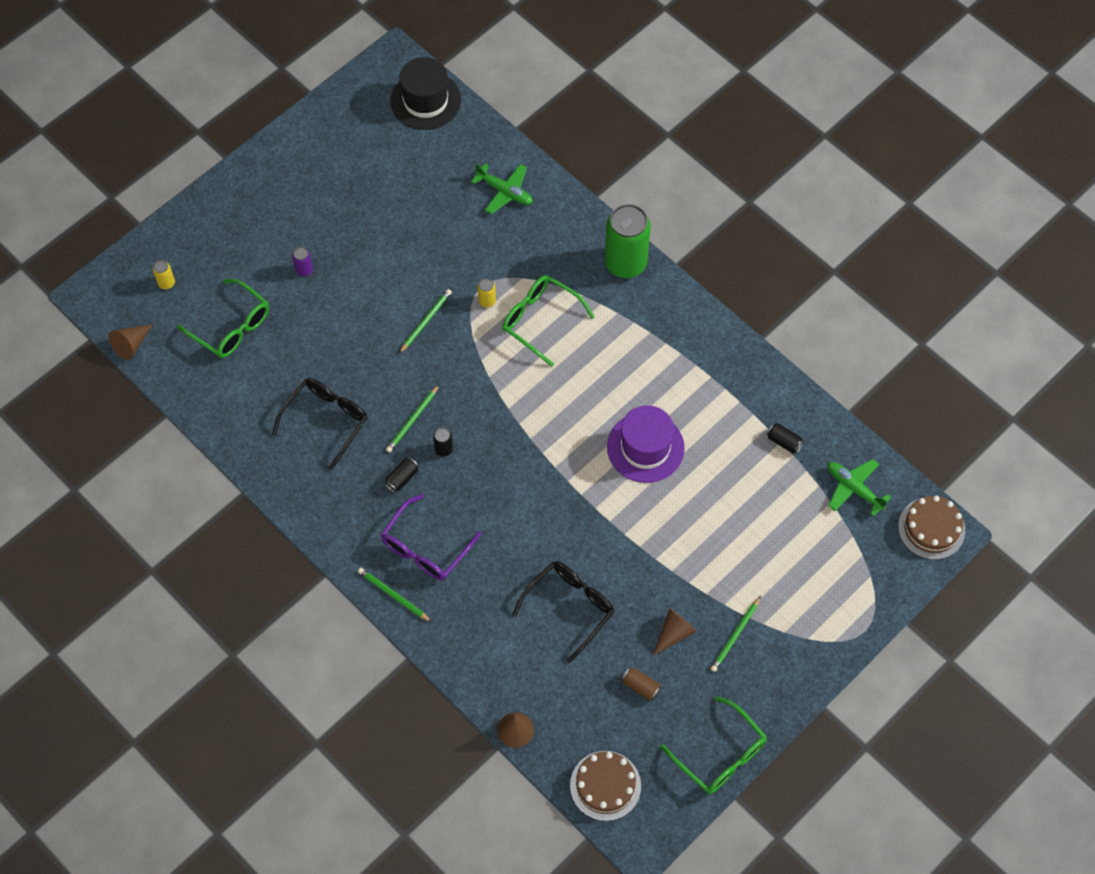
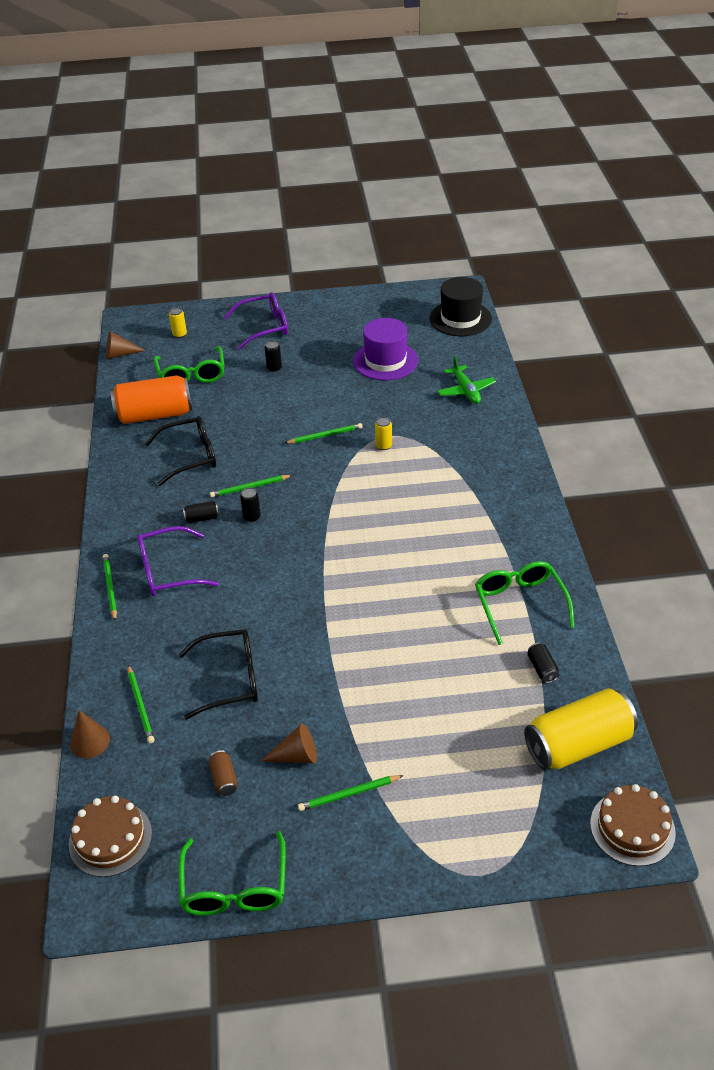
camera: 40 degrees right, 20 degrees down
purple can [292,247,313,276] -> black can [265,341,282,372]
green glasses [502,275,595,367] -> green glasses moved to [475,561,574,645]
green can [604,204,651,278] -> none
purple hat [607,405,685,483] -> purple hat moved to [353,318,418,380]
green plane [827,459,891,517] -> yellow can [524,688,638,770]
none -> orange can [110,375,192,424]
none -> green pencil [128,665,155,743]
none -> purple glasses [224,292,288,350]

